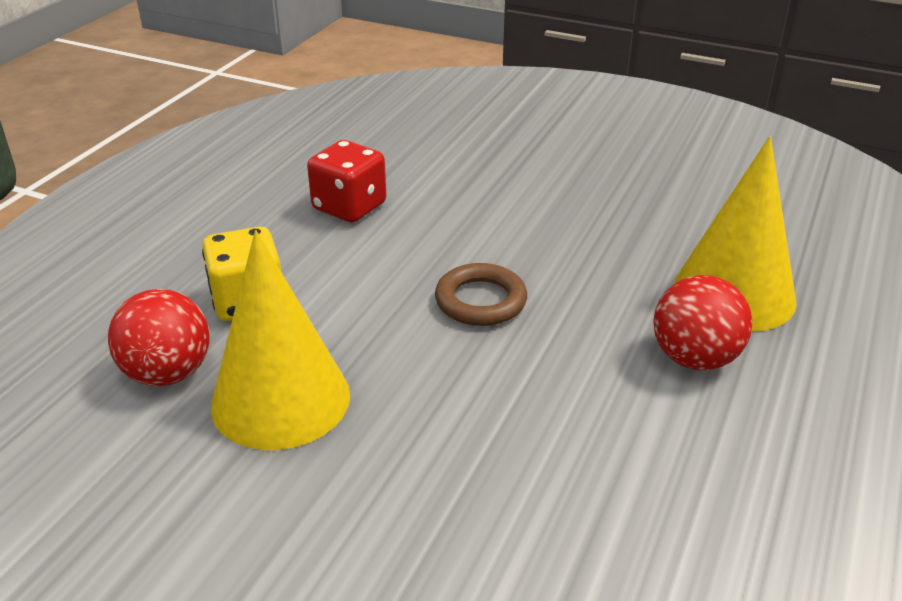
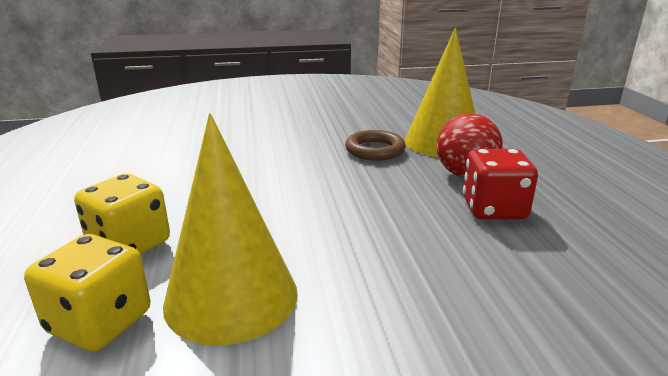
camera: 35 degrees left, 10 degrees down
red ball [108,289,210,386] -> yellow dice [24,234,151,352]
red dice [307,140,386,223] -> red dice moved to [463,149,538,219]
brown ring [435,263,527,326] -> brown ring moved to [345,130,406,161]

